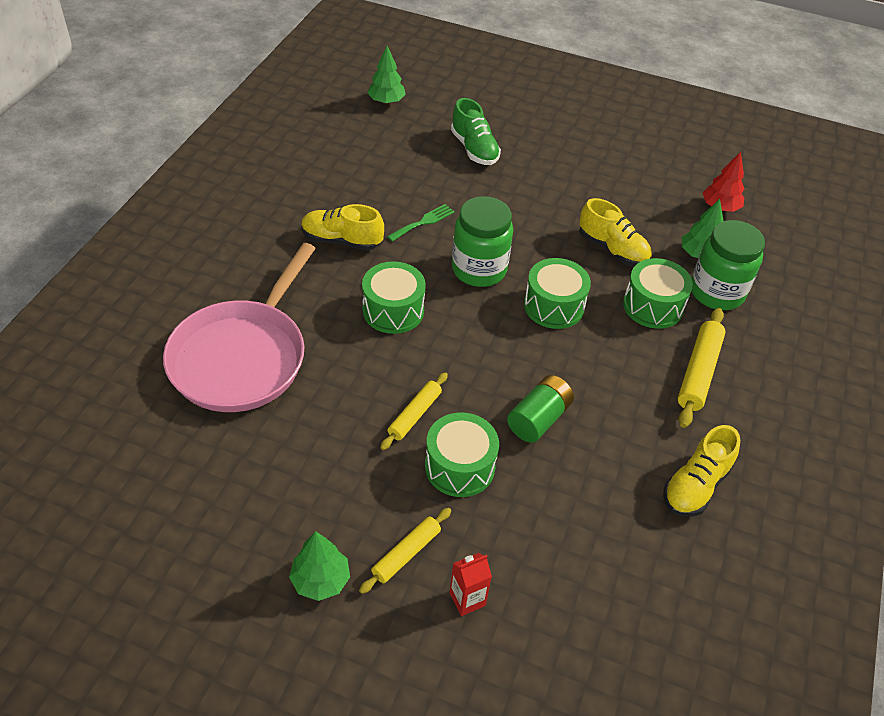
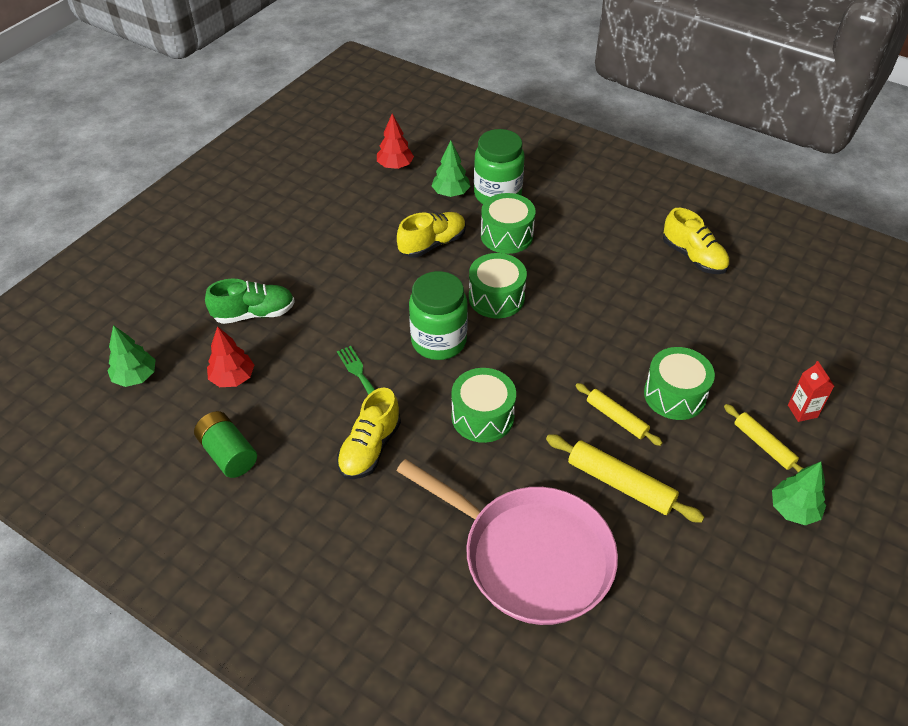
camera: 75 degrees left, 0 degrees up
green battery [507,375,574,443] -> green battery moved to [194,411,257,478]
yellow rolling pin [678,308,726,428] -> yellow rolling pin moved to [546,434,704,523]
none -> red tree [207,326,254,387]

